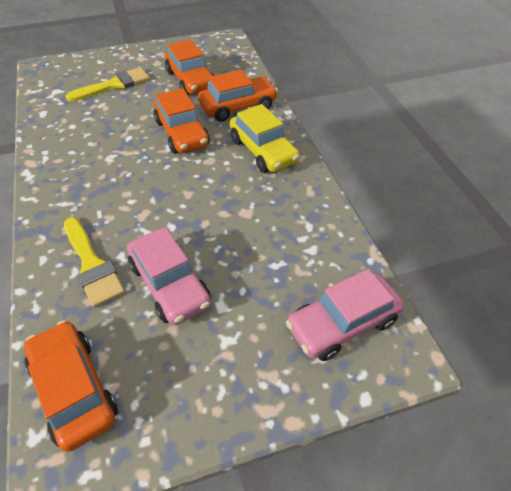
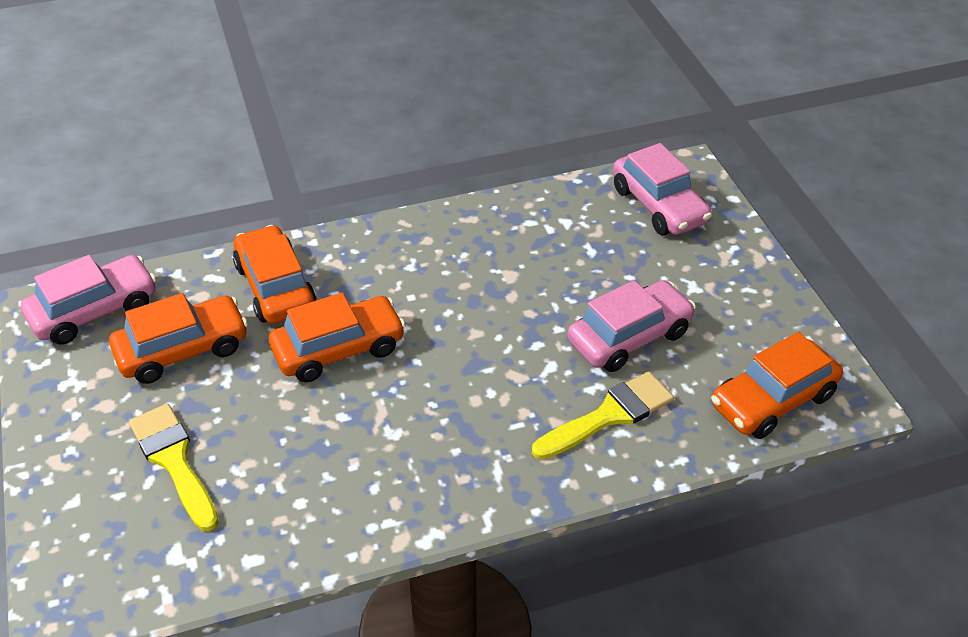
camera: 90 degrees left, 5 degrees down
yellow car [230,104,300,173] -> none
none -> pink car [21,255,156,345]

